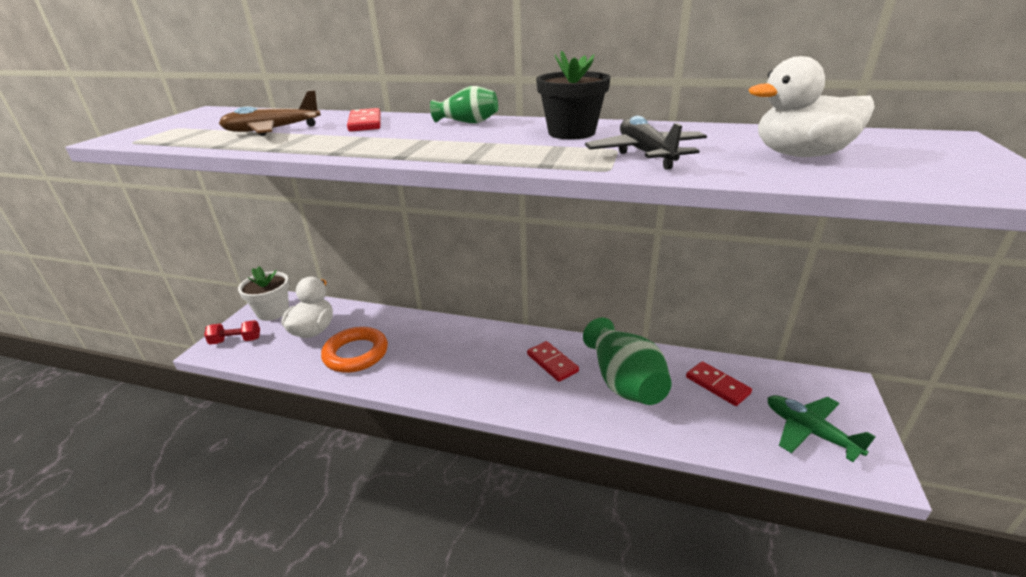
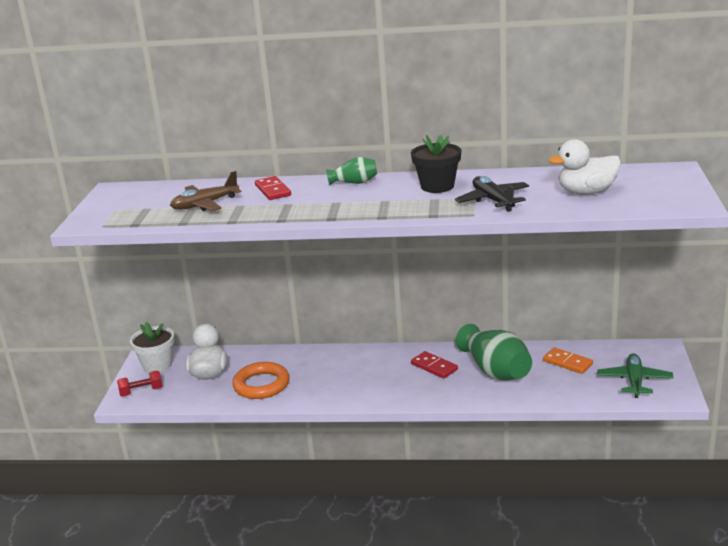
camera: 10 degrees left, 5 degrees down
red domino [686,361,752,406] -> orange domino [543,347,593,374]
green plane [767,395,876,462] -> green plane turned 60 degrees clockwise [597,353,673,398]

